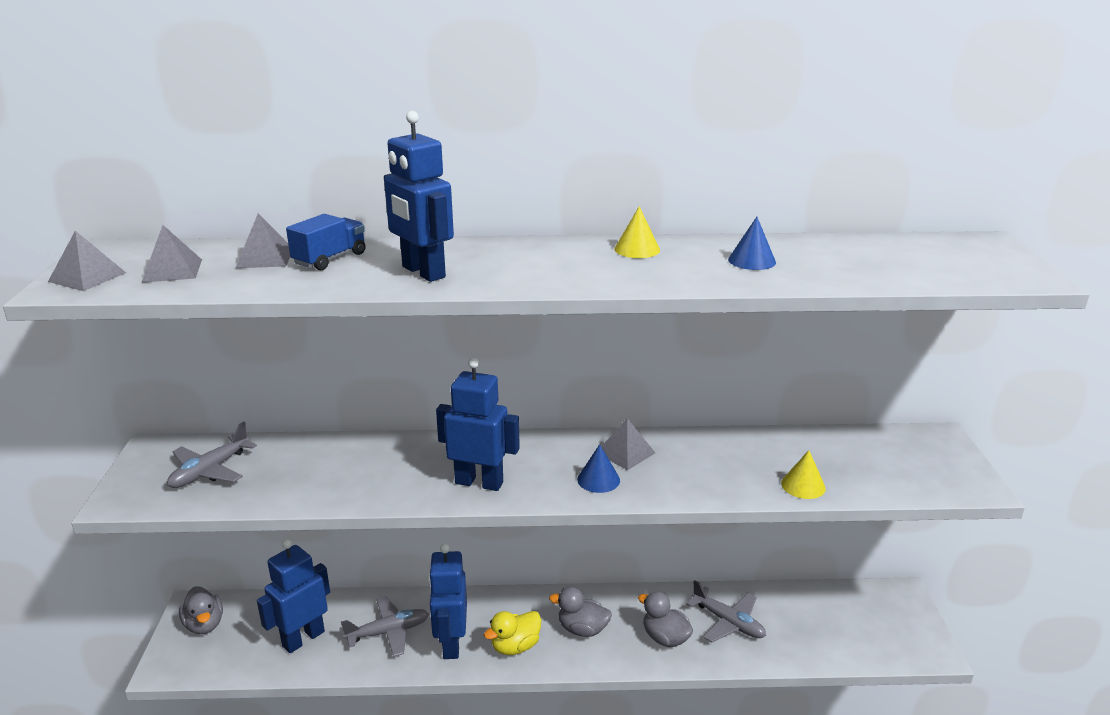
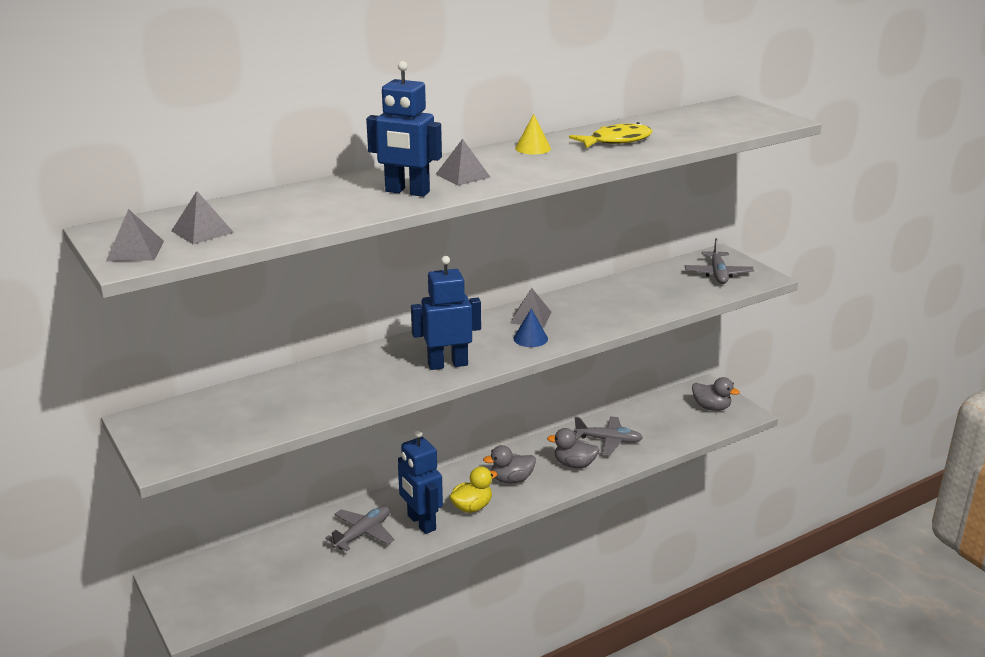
camera: 30 degrees left, 0 degrees up
grey plane [167,422,257,488] -> grey plane moved to [685,238,754,284]
grey duck [179,586,223,634] -> grey duck moved to [692,377,740,411]
grey pyramid [236,214,290,268] -> grey pyramid moved to [436,139,490,186]
blue robot [257,539,330,653] -> none
blue truck [286,214,366,271] -> none
yellow duck [484,611,541,655] -> yellow duck turned 150 degrees counterclockwise [450,467,497,513]
blue cone [728,217,776,270] -> yellow fish [569,122,653,148]
yellow cone [781,450,826,499] -> none

